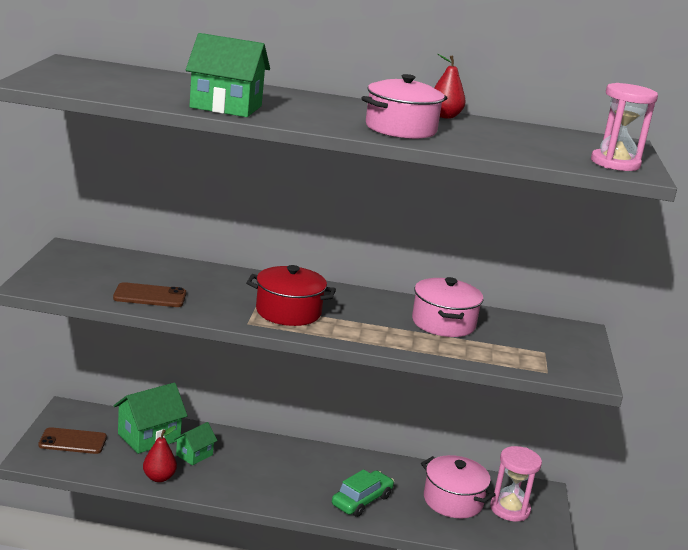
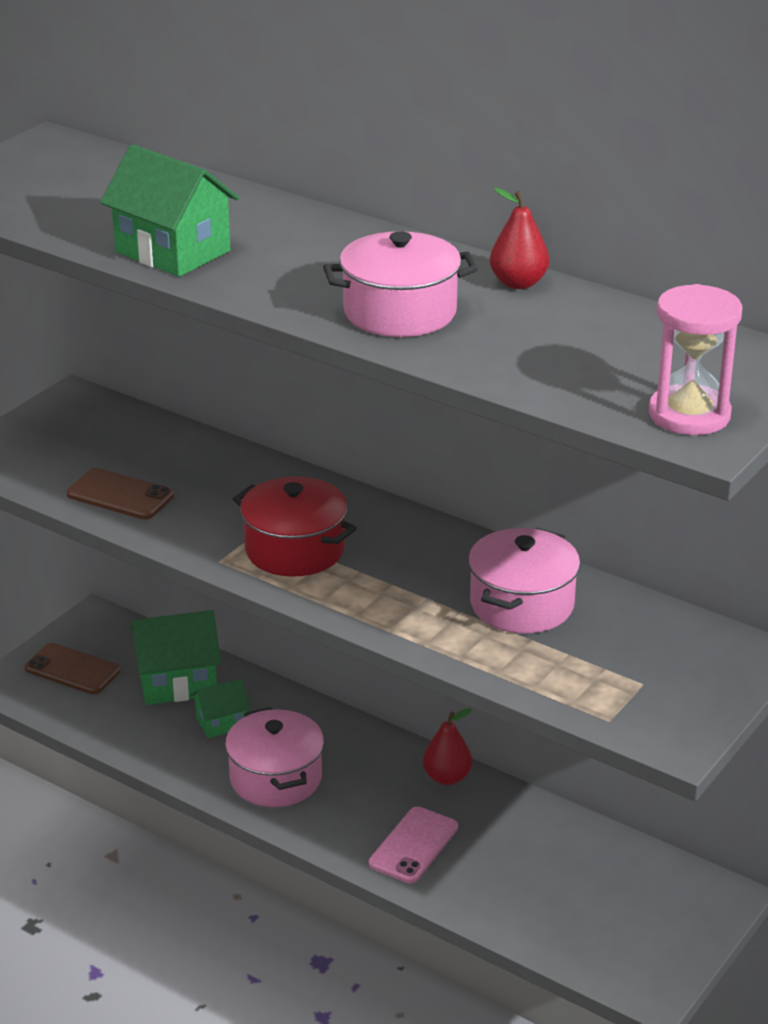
camera: 30 degrees right, 10 degrees up
red pear [143,426,177,482] -> red pear moved to [423,708,472,785]
green car [332,469,394,517] -> pink phone [369,806,458,883]
pink pot [421,455,495,518] -> pink pot moved to [225,707,324,807]
pink hourglass [490,446,542,521] -> none

